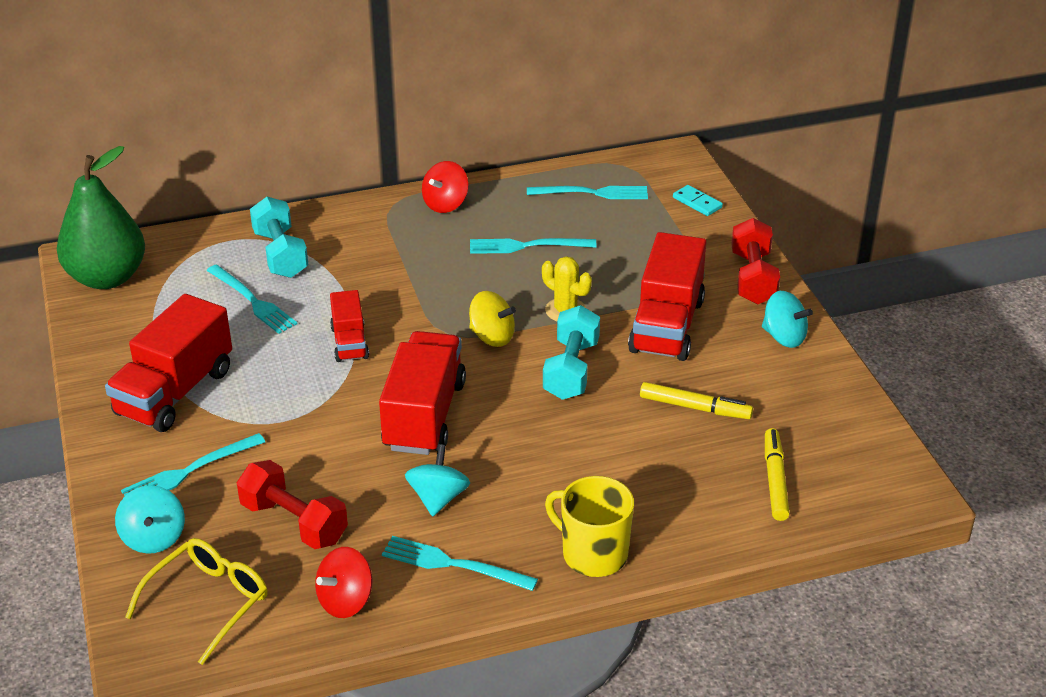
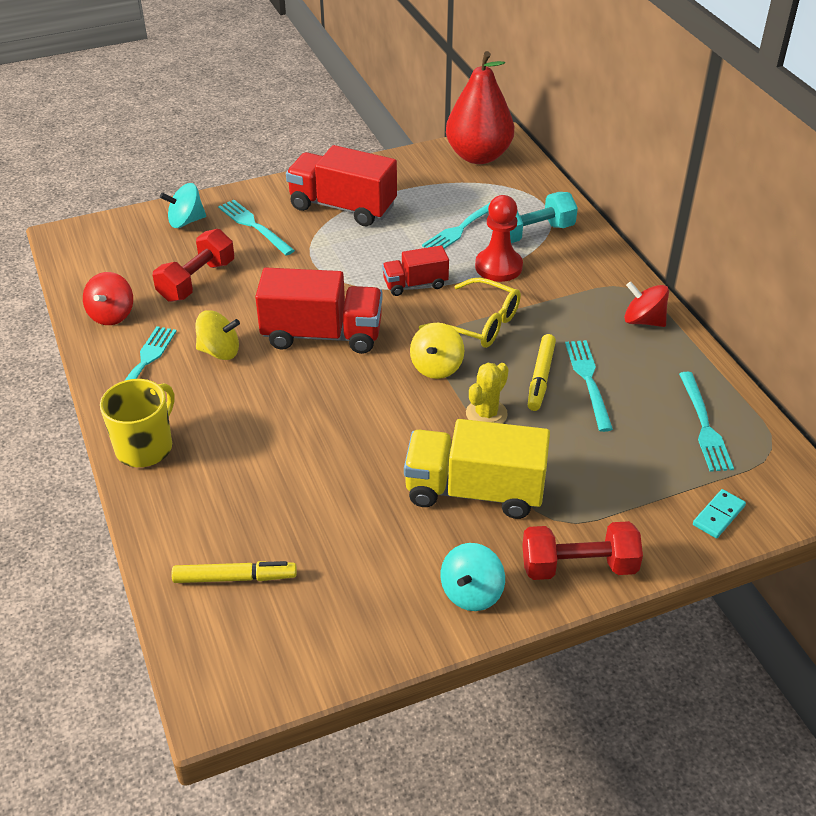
camera: 85 degrees right, 5 degrees up
green pear [57,146,145,289] -> red pear [446,51,514,164]
yellow glasses [125,538,268,665] -> yellow glasses moved to [419,278,521,348]
red spinning top [315,547,373,618] -> red spinning top turned 120 degrees counterclockwise [83,272,133,325]
turquoise spinning top [405,444,470,516] -> yellow spinning top [195,310,240,360]
turquoise dumbbell [543,305,600,400] -> none
red truck [628,232,706,361] -> yellow truck [404,419,550,519]
yellow marker [640,382,753,419] -> yellow marker moved to [528,334,556,411]
none -> red pawn [475,195,523,282]

